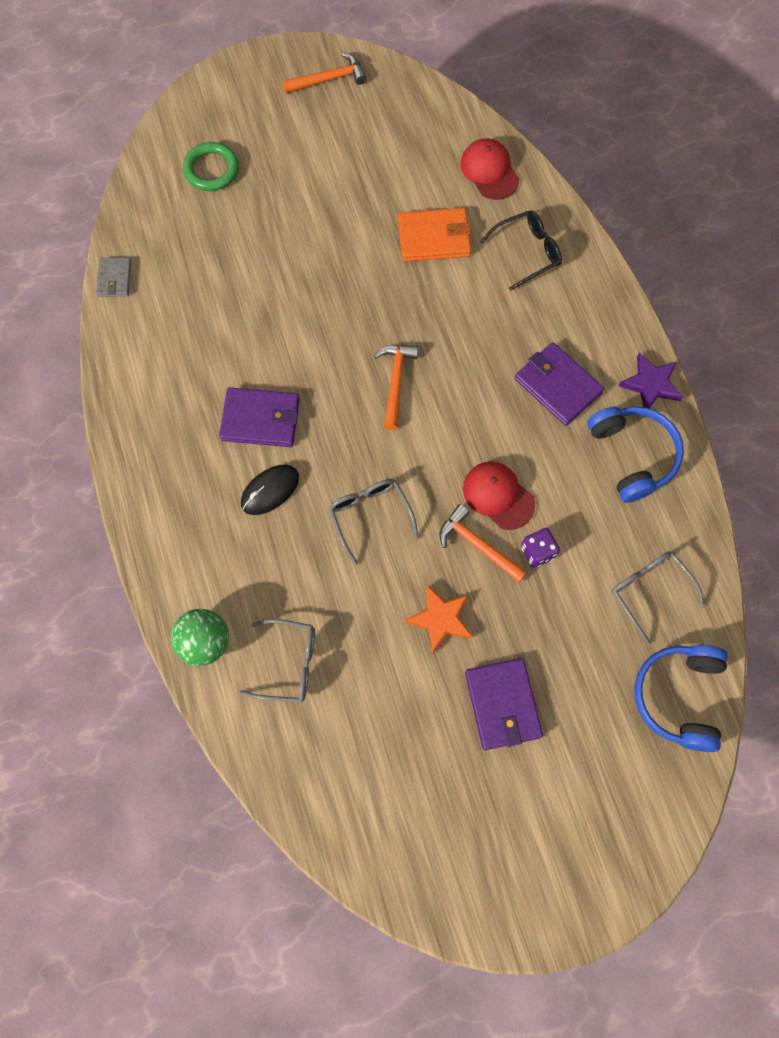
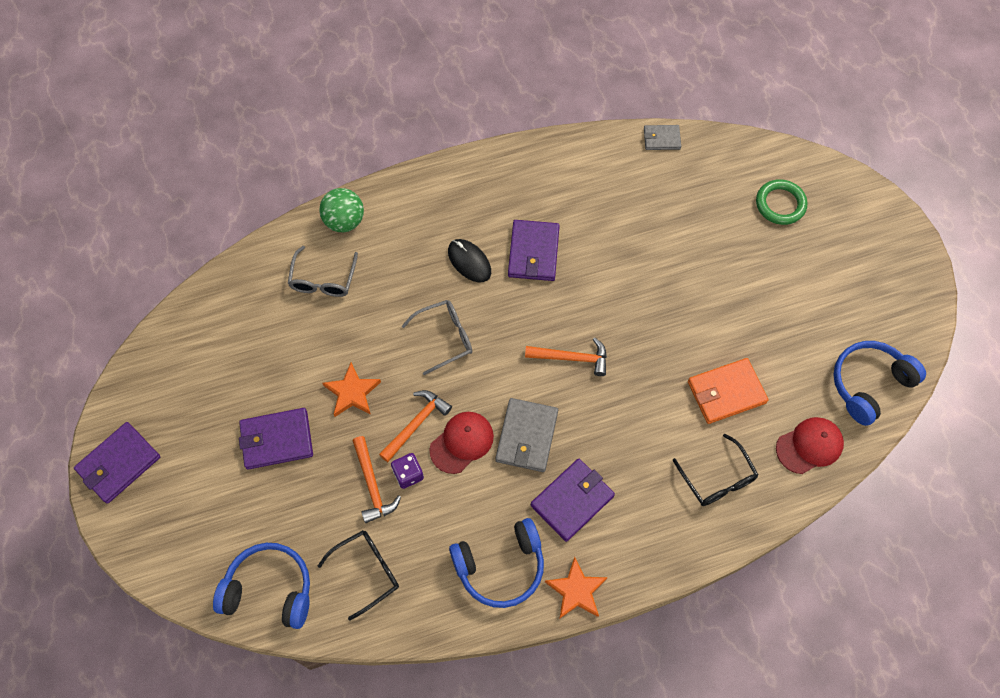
camera: 90 degrees right, 5 degrees down
orange hammer [283,52,367,94] -> orange hammer moved to [353,436,401,523]
orange wallet [398,208,471,262] -> orange wallet turned 75 degrees clockwise [688,358,769,424]
grey glasses [612,551,705,645] -> black glasses [318,530,399,620]
purple star [618,353,683,408] -> orange star [545,556,608,619]
none -> purple wallet [74,422,160,504]
none -> grey wallet [495,398,558,472]
none -> blue headphones [833,341,926,426]

